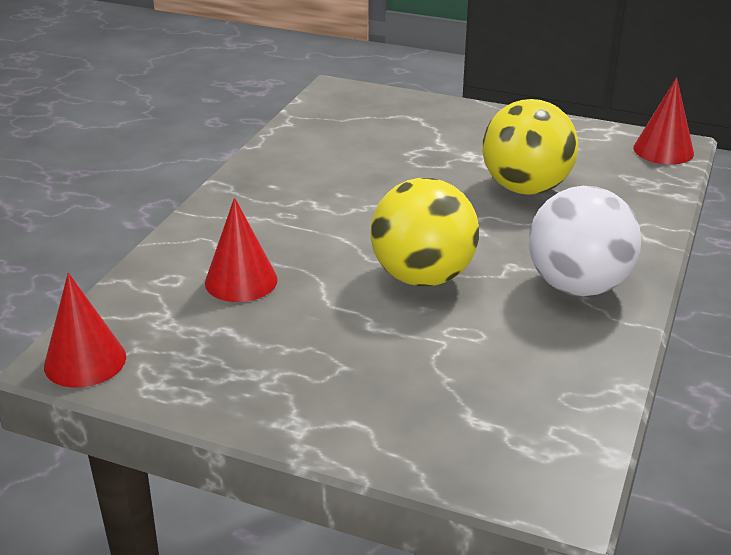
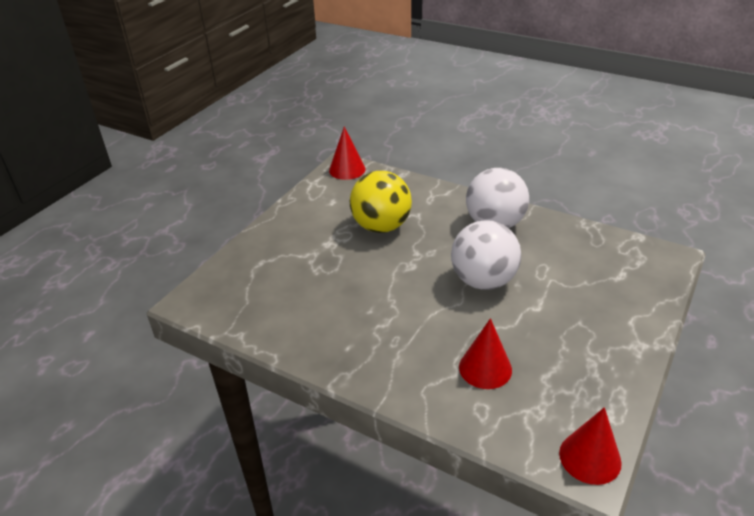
camera: 80 degrees left, 5 degrees up
yellow ball [371,178,479,286] -> white ball [451,220,521,290]

